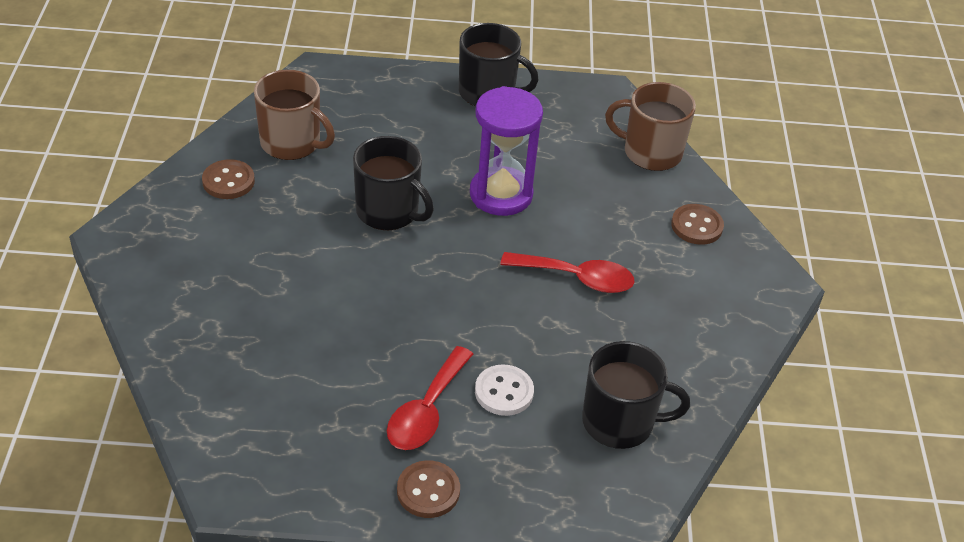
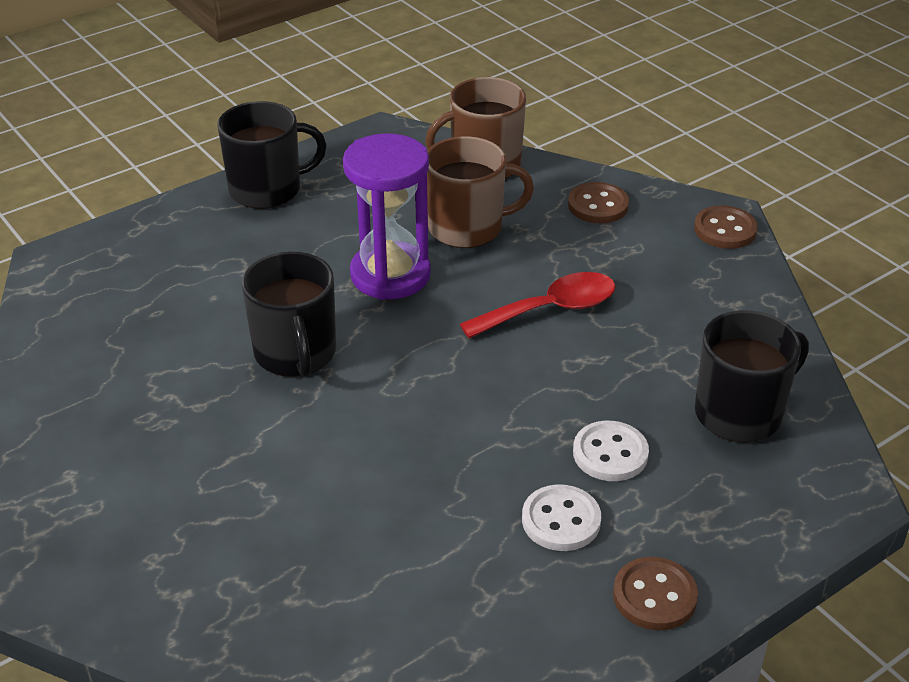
camera: 35 degrees left, 5 degrees down
brown button [202,159,255,199] -> brown button moved to [694,205,758,249]
brown mug [254,70,335,160] -> brown mug moved to [427,136,534,248]
black mug [353,136,434,230] -> black mug turned 75 degrees clockwise [242,251,336,377]
red spoon [387,346,473,450] -> white button [522,484,601,551]

